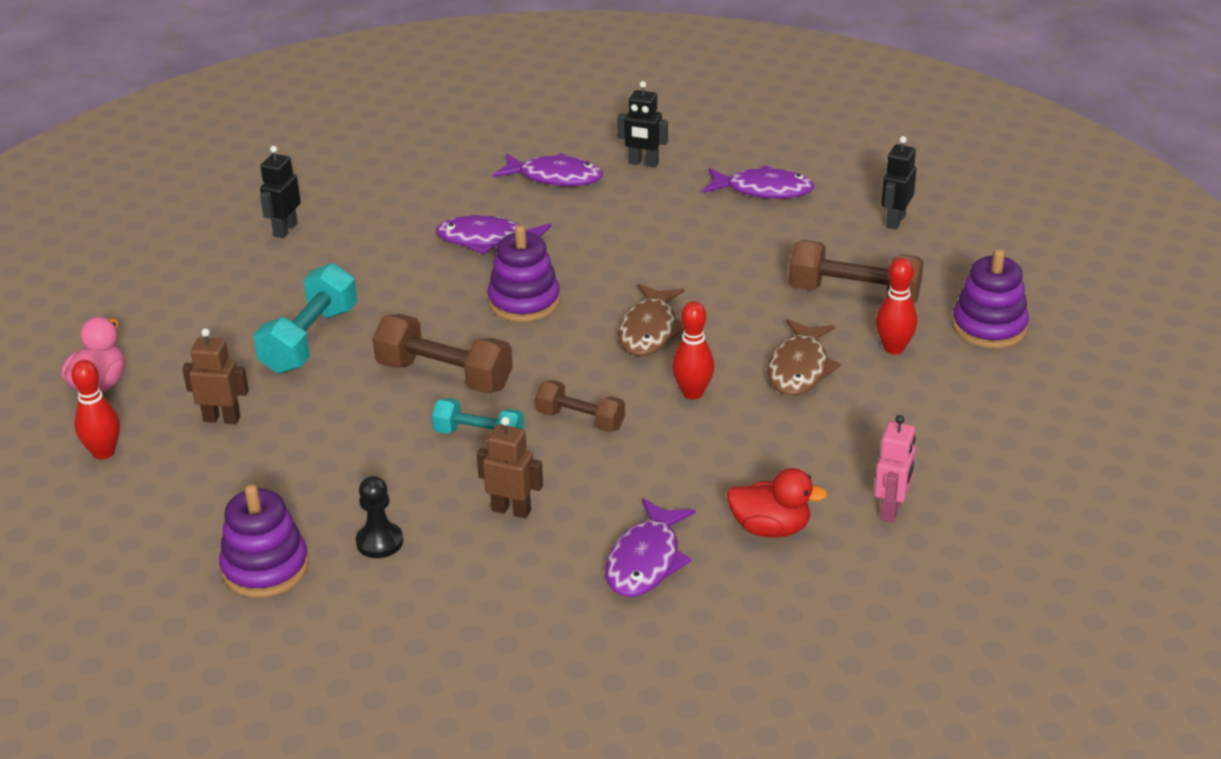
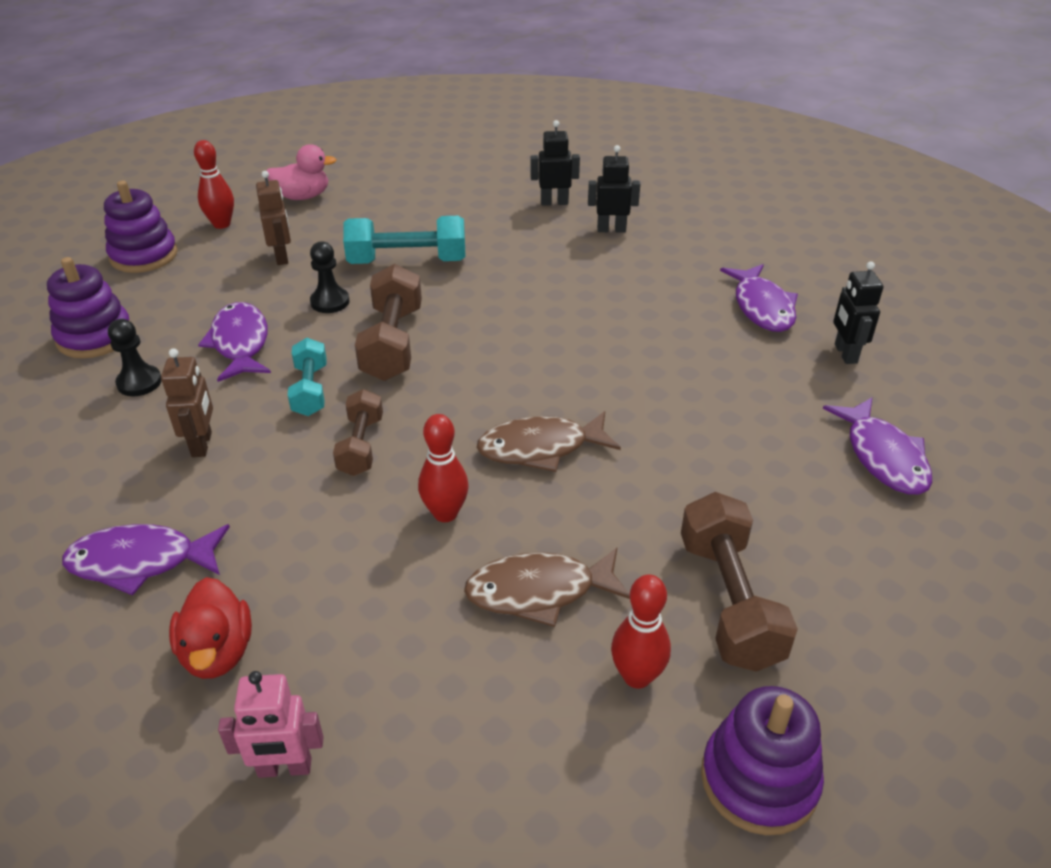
camera: 65 degrees right, 5 degrees up
purple fish [436,215,551,255] -> purple fish moved to [198,302,271,382]
purple stacking toy [487,225,560,322] -> purple stacking toy moved to [104,181,178,273]
black robot [881,136,916,229] -> black robot moved to [588,145,640,232]
none -> black pawn [310,241,349,313]

